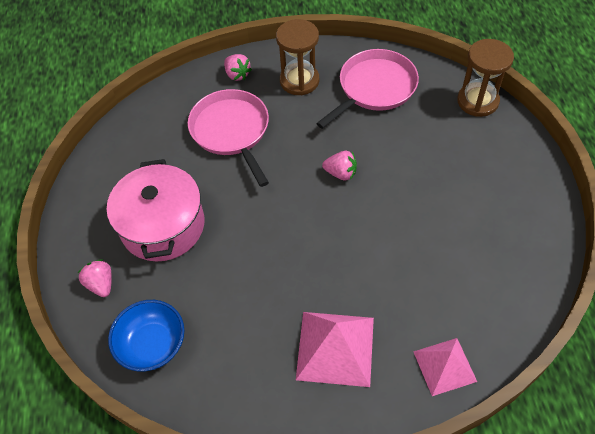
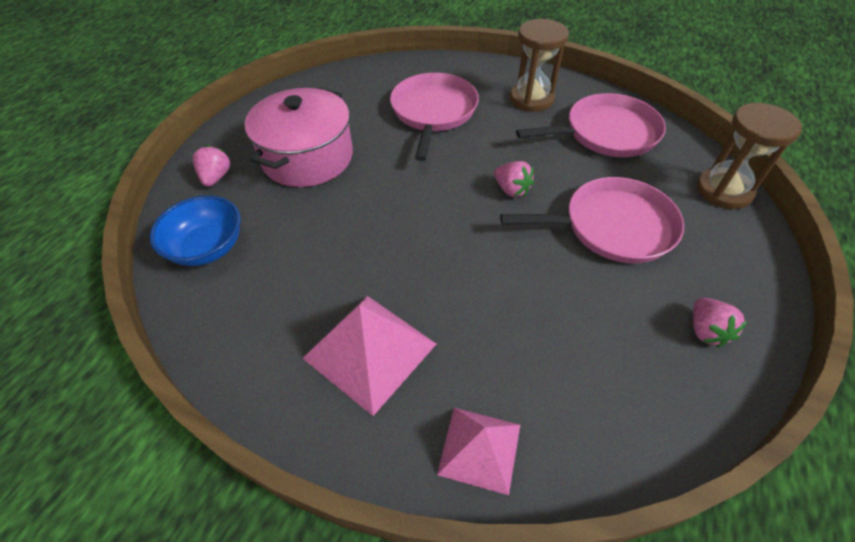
camera: 30 degrees right, 5 degrees down
pink strawberry [224,54,252,81] -> pink strawberry moved to [693,298,748,347]
none -> pink pan [500,177,684,263]

